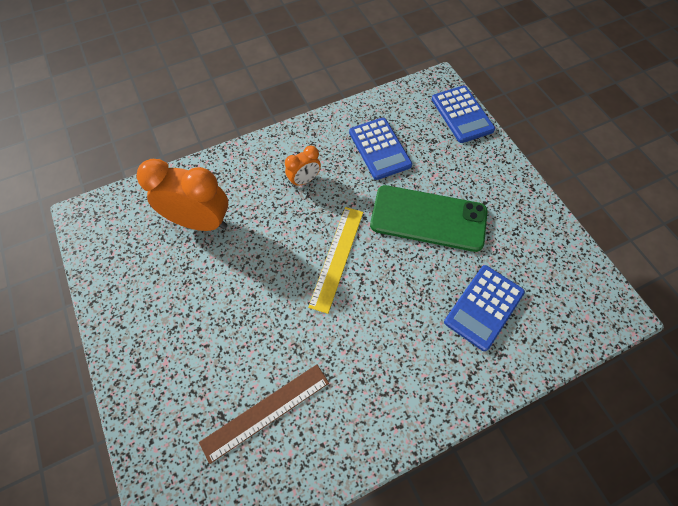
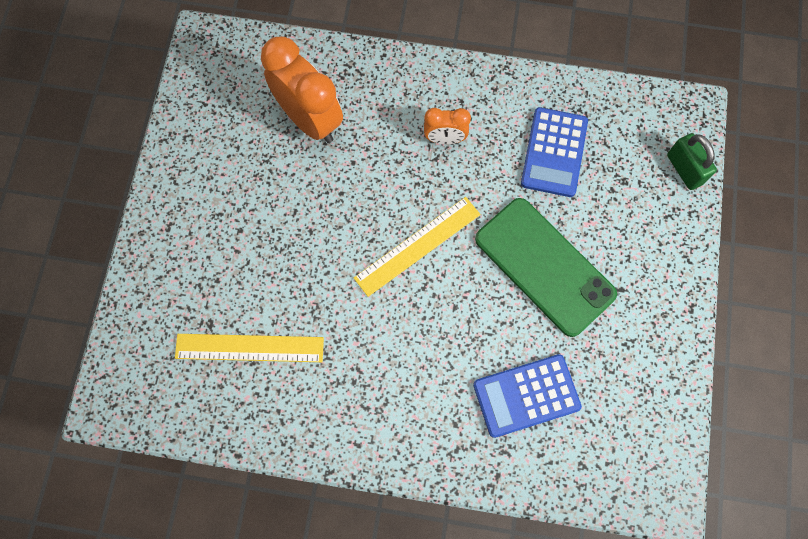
camera: 35 degrees right, 10 degrees up
brown ruler [199,364,329,464] -> yellow ruler [175,334,324,362]
blue calculator [432,86,495,143] -> green padlock [667,133,717,190]

